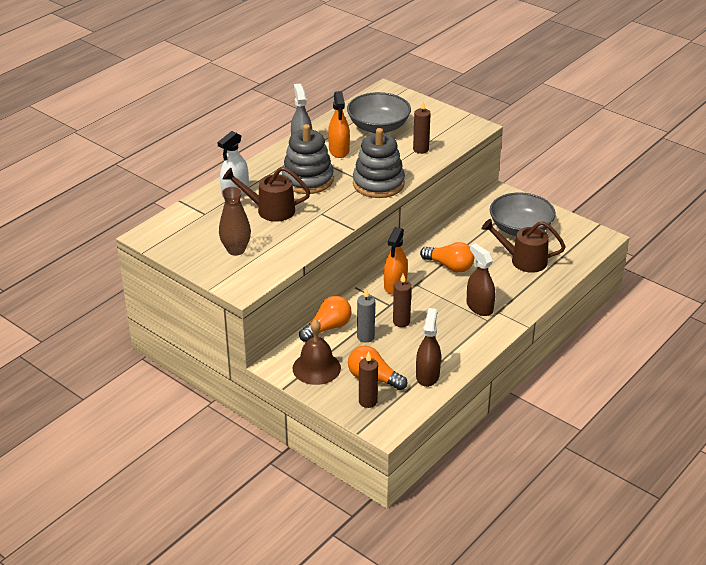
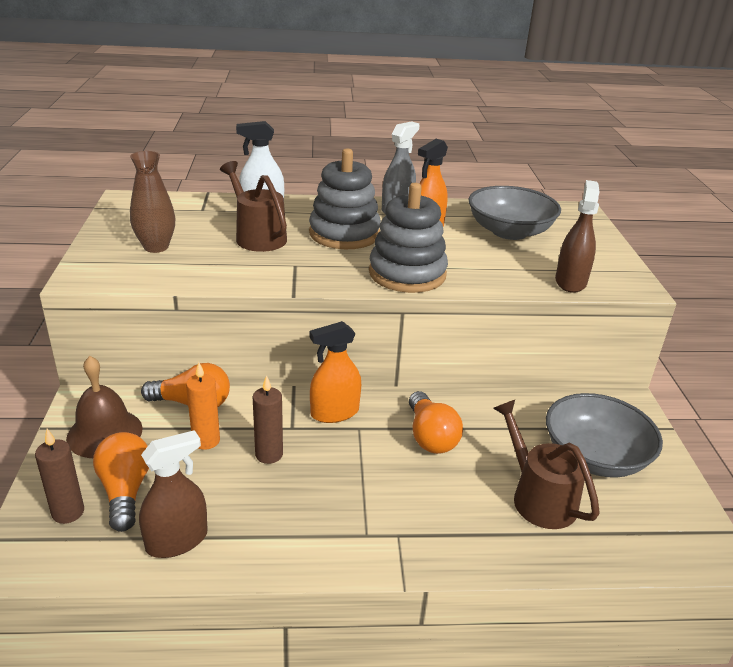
camera: 45 degrees right, 5 degrees down
grey candle [357,288,375,343] -> orange candle [186,362,220,450]
brown candle [413,101,431,154] -> none
brown spray bottle [467,243,495,316] -> brown spray bottle moved to [555,180,599,293]

